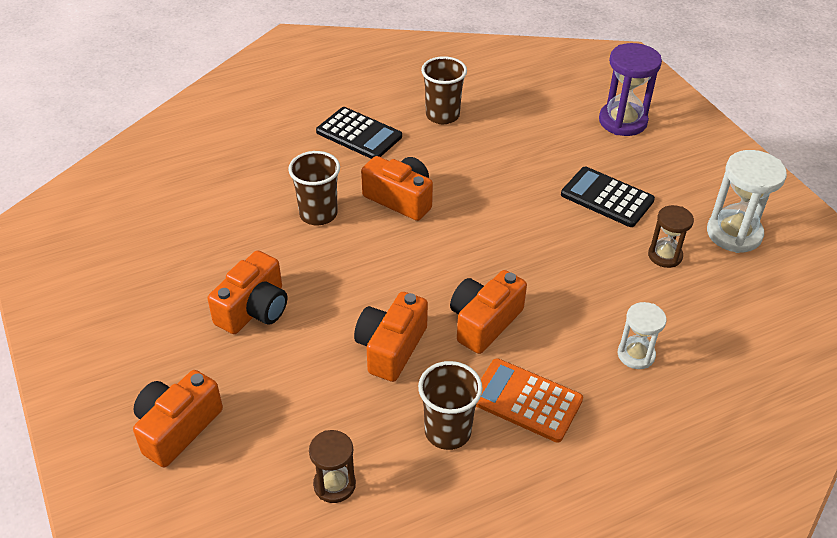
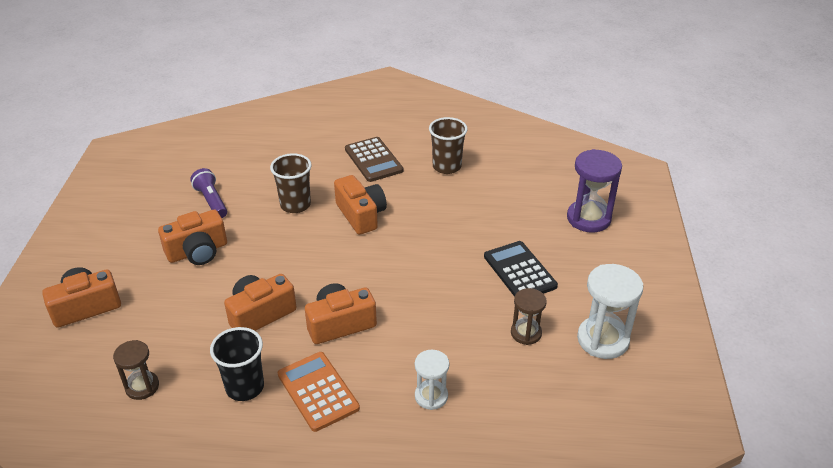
camera: 30 degrees right, 5 degrees down
black calculator [316,107,402,159] -> brown calculator [345,137,403,182]
brown cup [418,361,483,450] -> black cup [210,327,264,401]
none -> purple flashlight [190,168,227,218]

